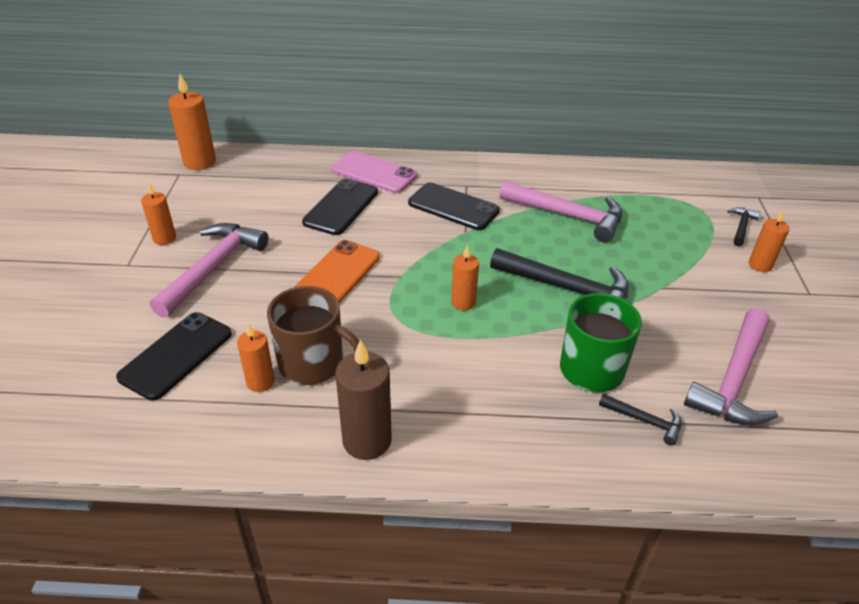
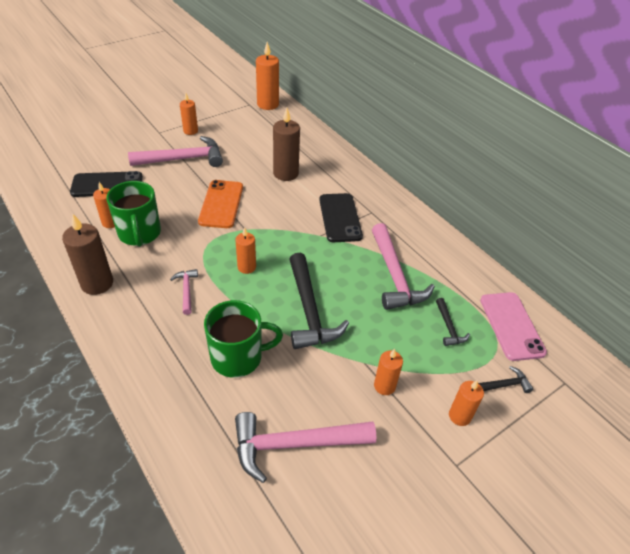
camera: 50 degrees right, 5 degrees up
brown mug [267,286,359,385] -> green mug [106,181,161,247]
orange phone [293,240,380,303] -> orange phone turned 75 degrees counterclockwise [198,180,243,228]
black phone [302,178,378,235] -> brown candle [273,108,300,181]
pink phone [331,151,417,193] -> pink phone moved to [480,292,547,361]
black hammer [599,394,682,446] -> black hammer moved to [436,298,470,346]
none -> pink hammer [170,269,198,315]
none -> orange candle [374,349,403,395]

